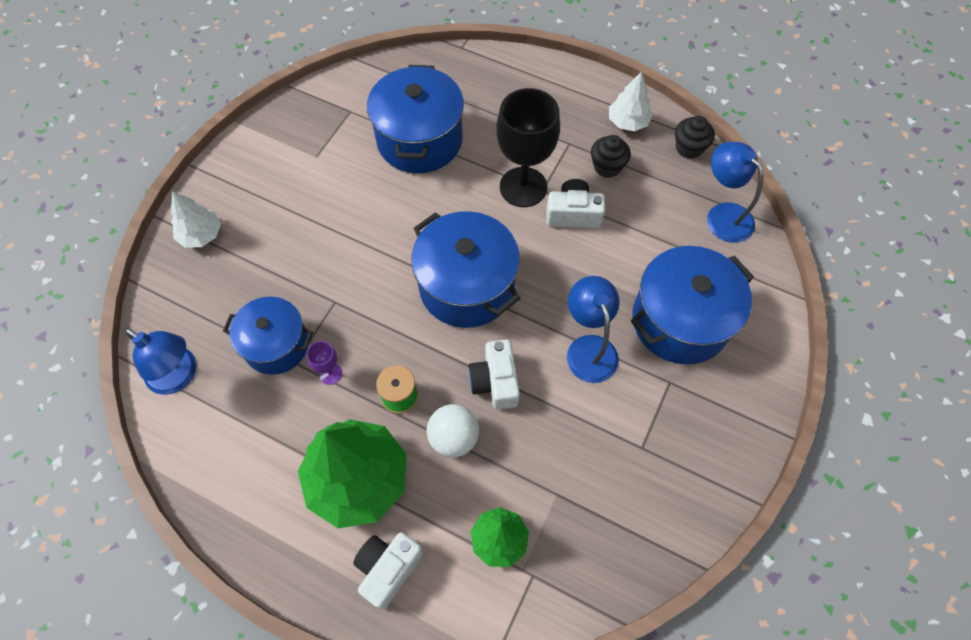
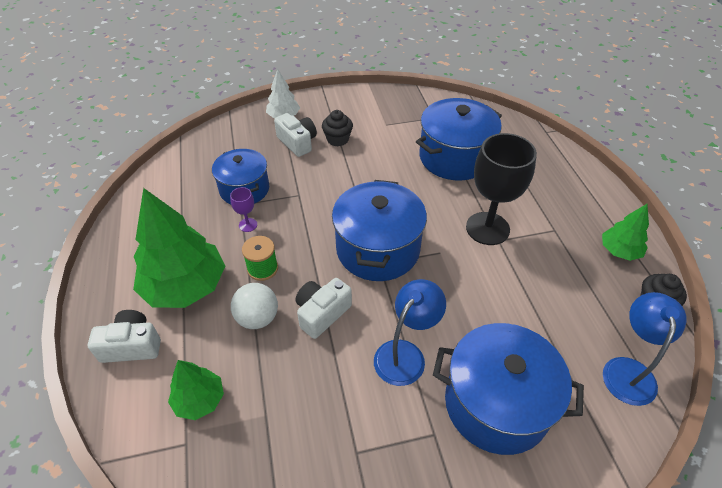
camera: 50 degrees right, 15 degrees down
blue lamp [125,328,196,395] -> none
white camera [546,179,605,228] -> white camera moved to [274,113,317,157]
black cupcake [591,135,631,178] -> black cupcake moved to [322,110,353,146]
white tree [609,72,653,131] -> green tree [602,204,649,261]

